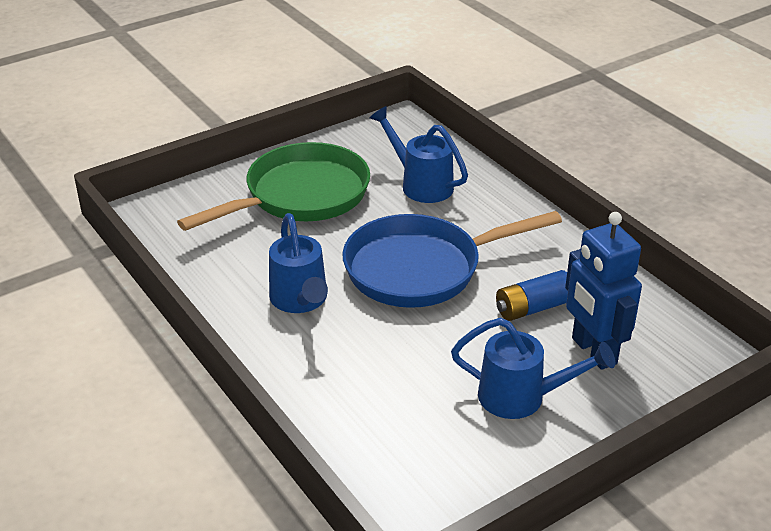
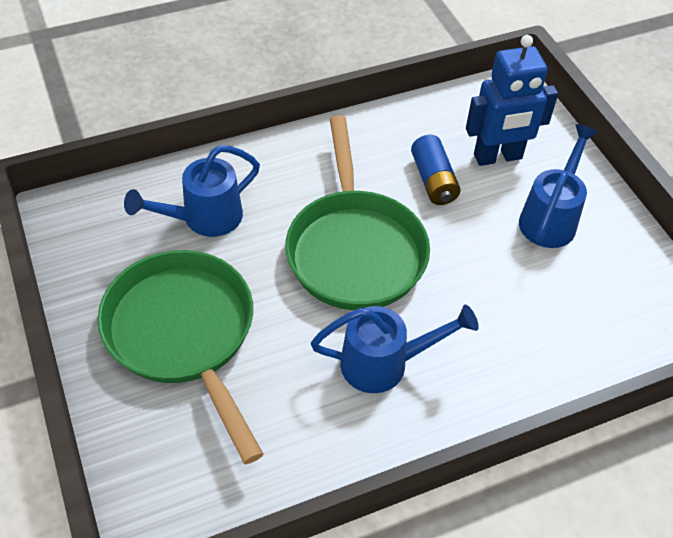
camera: 80 degrees left, 15 degrees up
blue pan [342,211,562,308] -> green pan [285,116,430,310]

